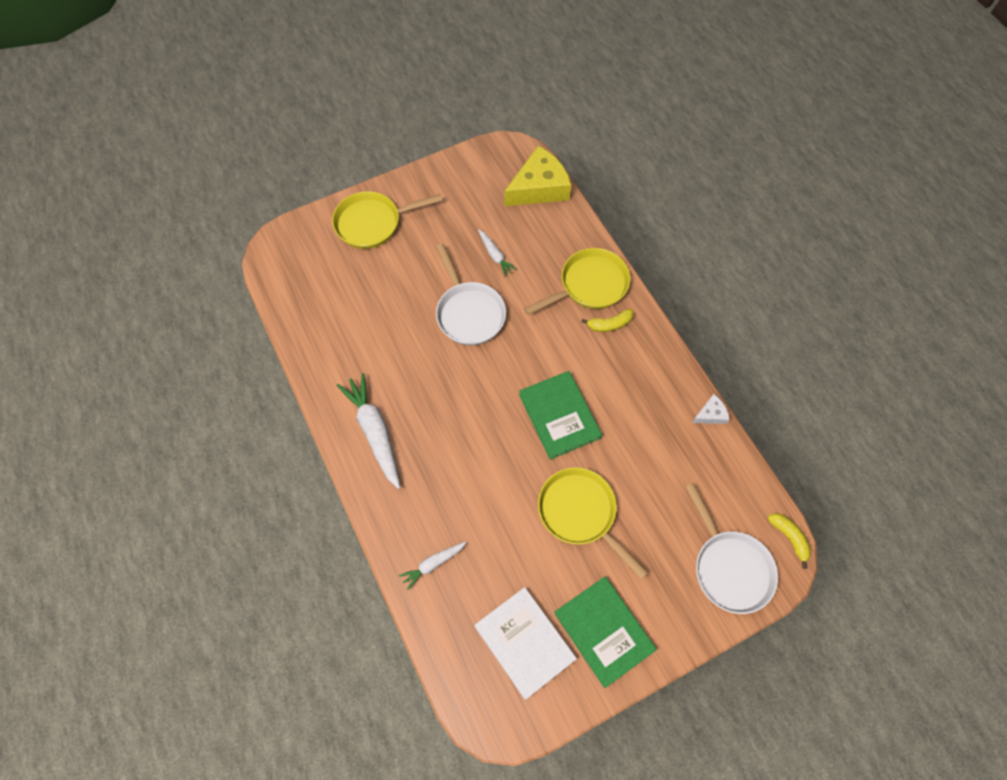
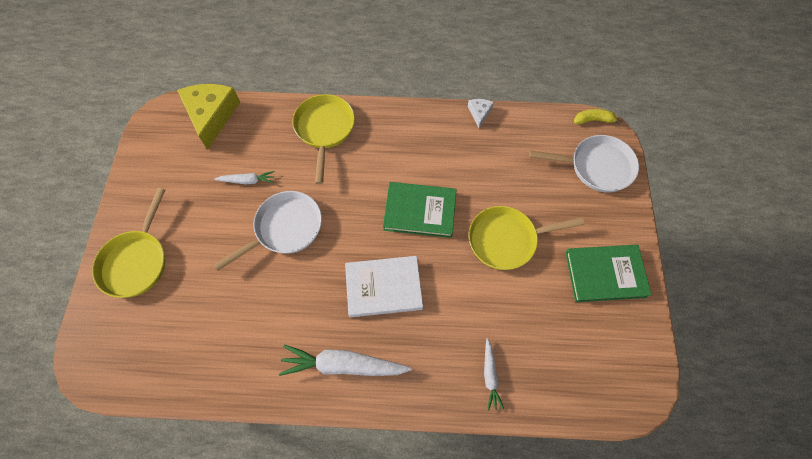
camera: 60 degrees left, 0 degrees up
white pan [436,244,506,345] -> white pan turned 45 degrees counterclockwise [213,191,322,271]
white book [475,587,577,700] -> white book moved to [345,256,423,317]
yellow banana [581,309,634,332] -> none

